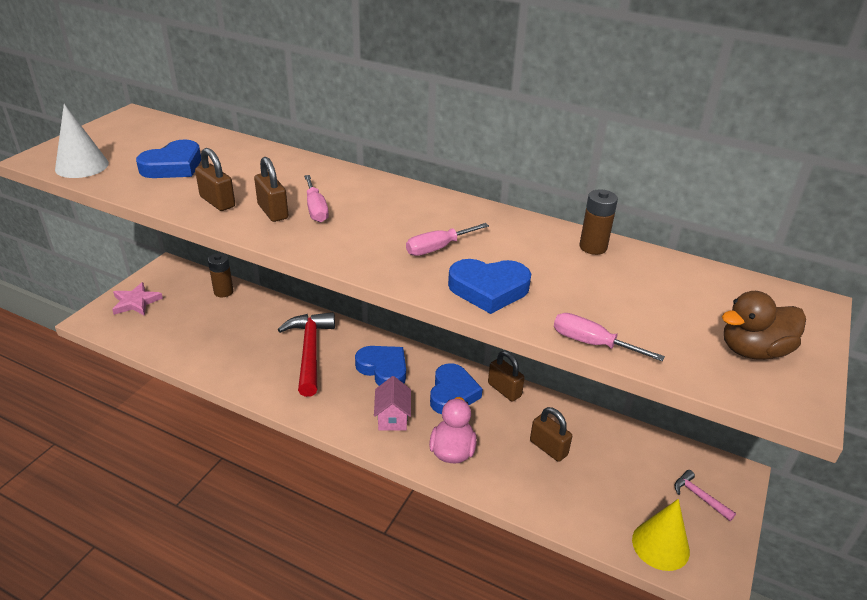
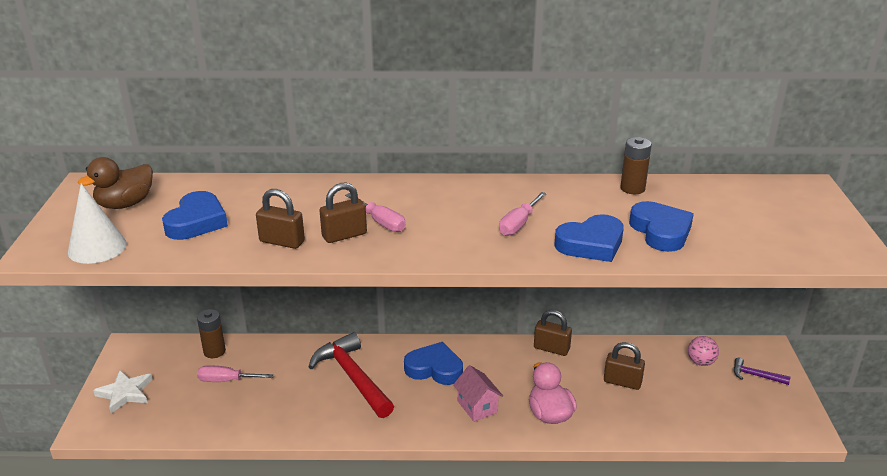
camera: 25 degrees left, 5 degrees down
pink star [112,282,163,316] -> white star [93,370,153,414]
brown padlock [254,157,288,222] -> brown padlock turned 60 degrees counterclockwise [319,183,367,243]
blue heart [430,363,482,414] -> blue heart moved to [629,201,694,252]
pink screwdriver [554,313,665,361] -> pink screwdriver moved to [197,365,273,382]
yellow cone [632,499,690,571] -> none
pink hammer [675,470,736,521] -> purple hammer [734,357,790,385]
brown duck [722,291,806,360] -> brown duck moved to [78,157,153,209]
none -> pink ball [688,336,719,366]

